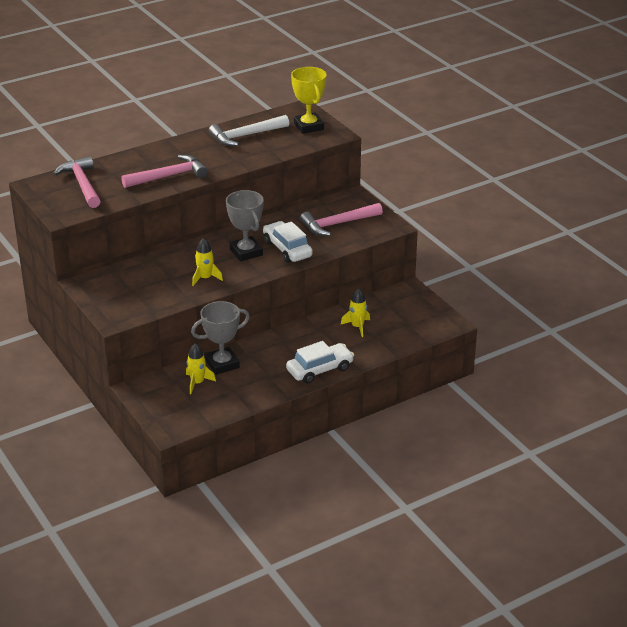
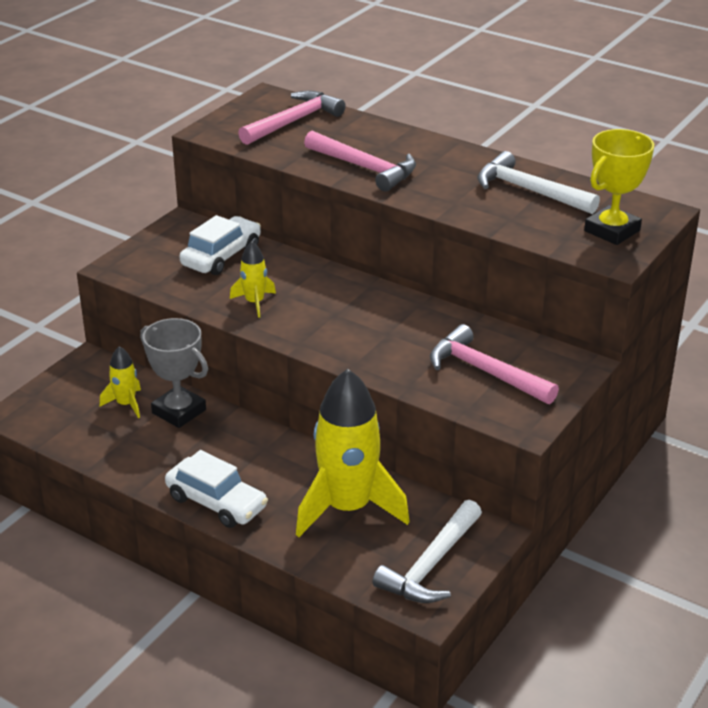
camera: 65 degrees right, 0 degrees up
grey trophy [226,190,264,262] -> none
white car [263,221,313,263] -> white car moved to [180,215,261,275]
yellow rocket [341,288,370,337] -> yellow rocket [296,369,410,537], size x2.20
none -> white hammer [373,500,482,603]

